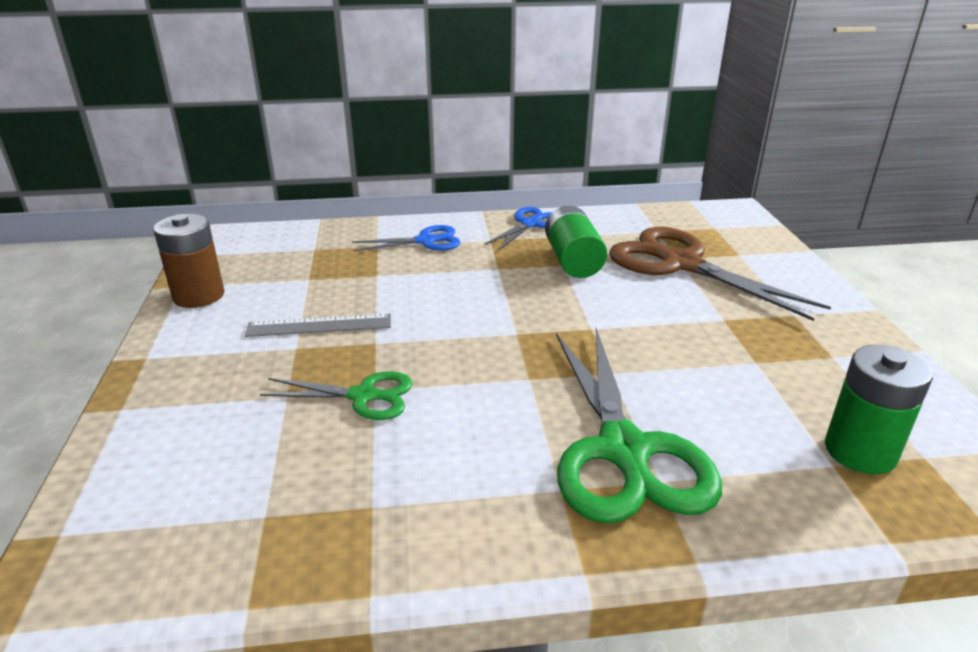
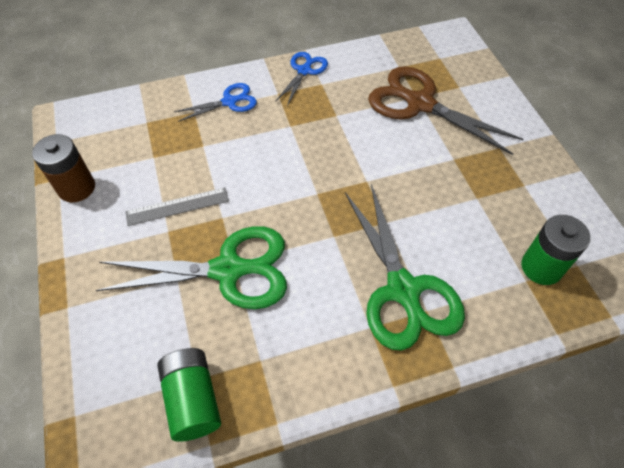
camera: 10 degrees left, 25 degrees up
green scissors [260,371,413,420] -> green scissors [95,226,287,309], size x1.88
green battery [545,206,607,278] -> green battery moved to [157,348,221,442]

